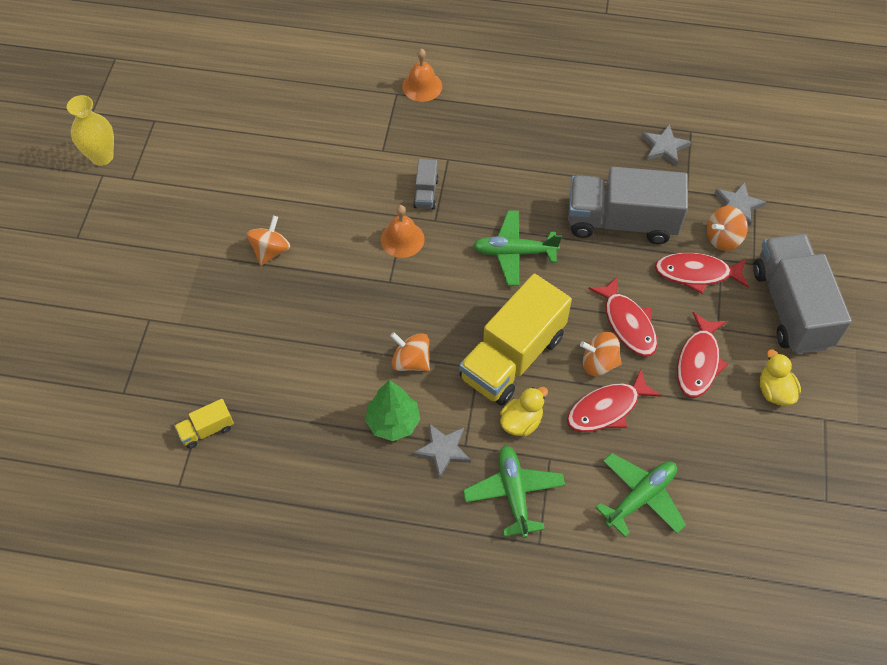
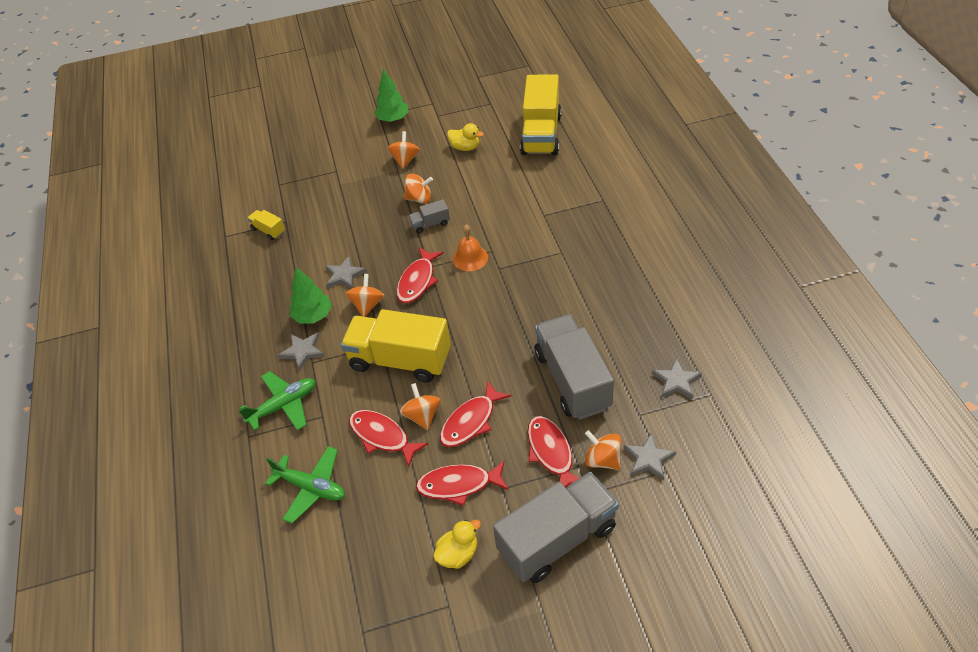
camera: 70 degrees right, 10 degrees down
yellow vase [67,95,114,166] -> none
orange bell [402,49,442,102] -> none
grey truck [413,159,439,209] -> grey truck moved to [409,199,450,233]
green plane [473,210,562,286] -> none
yellow duck [500,387,548,436] -> yellow duck moved to [447,123,484,151]
none -> grey star [325,256,367,289]
none -> green tree [374,69,408,122]
none -> orange spinning top [387,131,420,169]
none -> red fish [396,247,444,303]
none -> yellow truck [520,74,561,155]

